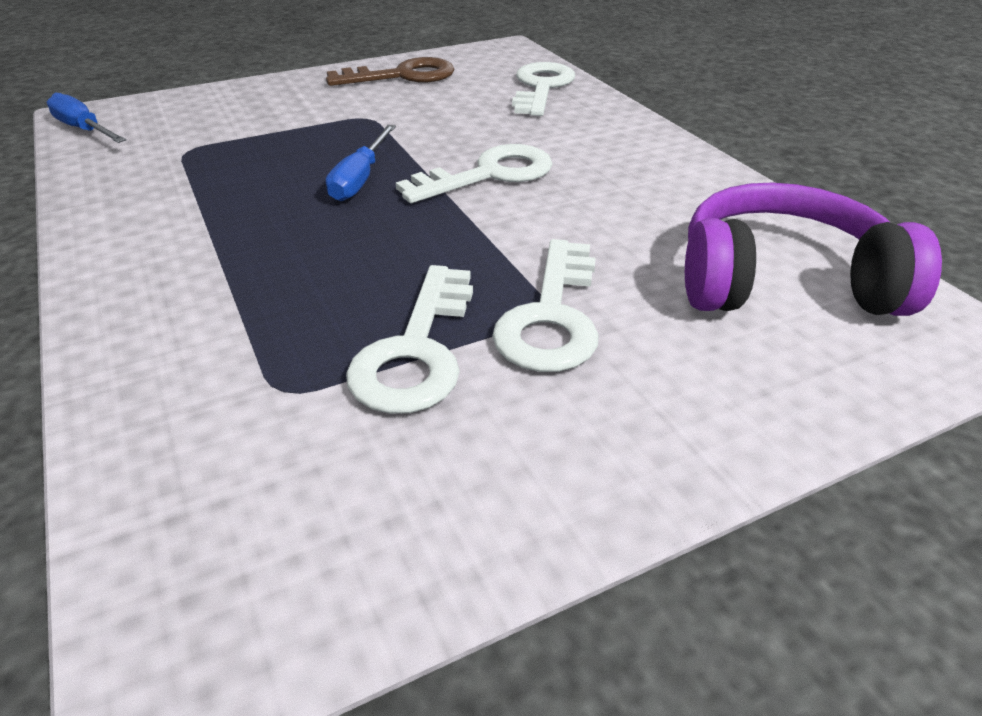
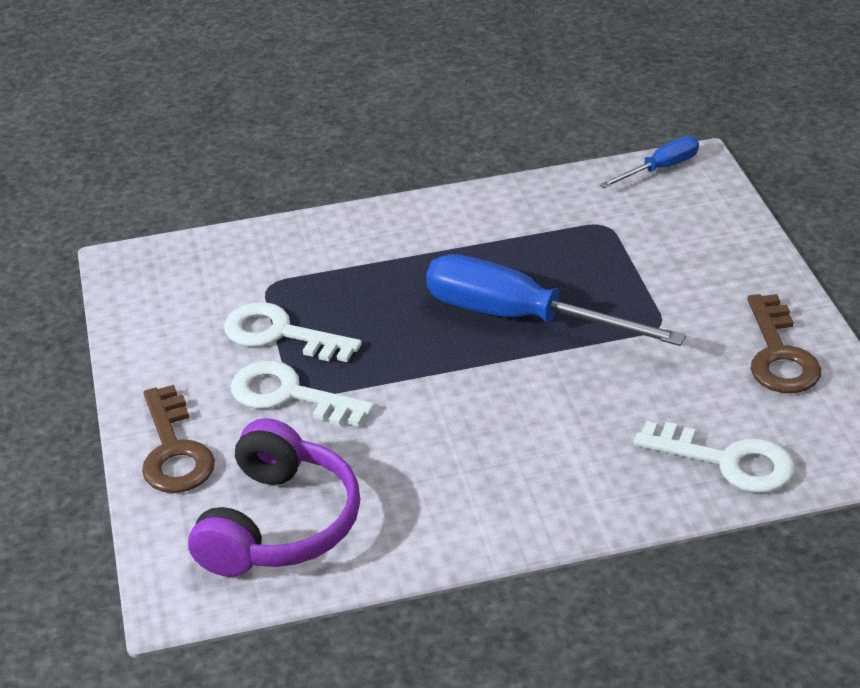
camera: 105 degrees right, 0 degrees up
blue screwdriver [326,125,396,201] -> blue screwdriver [426,254,686,346], size x1.98
white key [396,144,553,203] -> none
none -> brown key [142,385,215,493]

